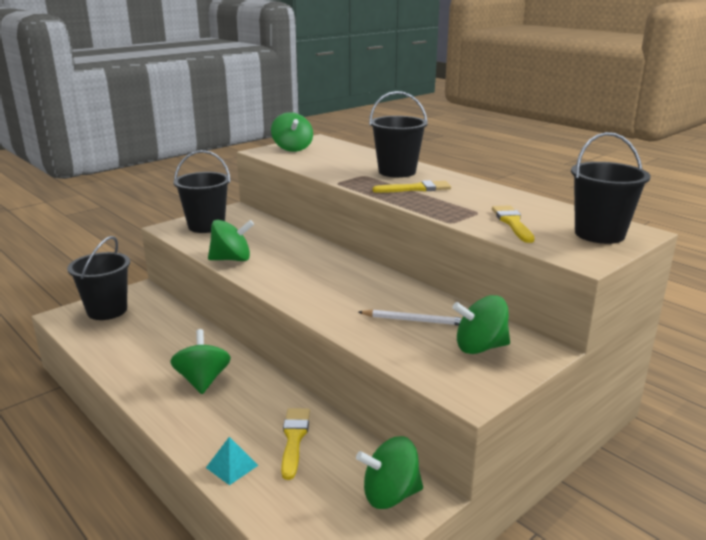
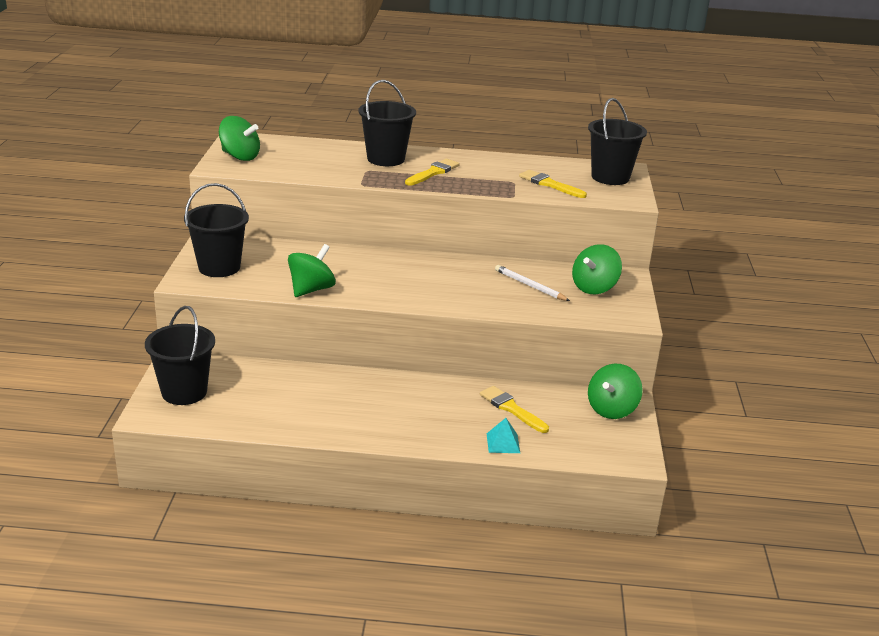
camera: 45 degrees left, 5 degrees up
green spinning top [170,329,231,394] -> none
white pencil [359,310,462,326] -> white pencil turned 105 degrees counterclockwise [495,265,570,301]

